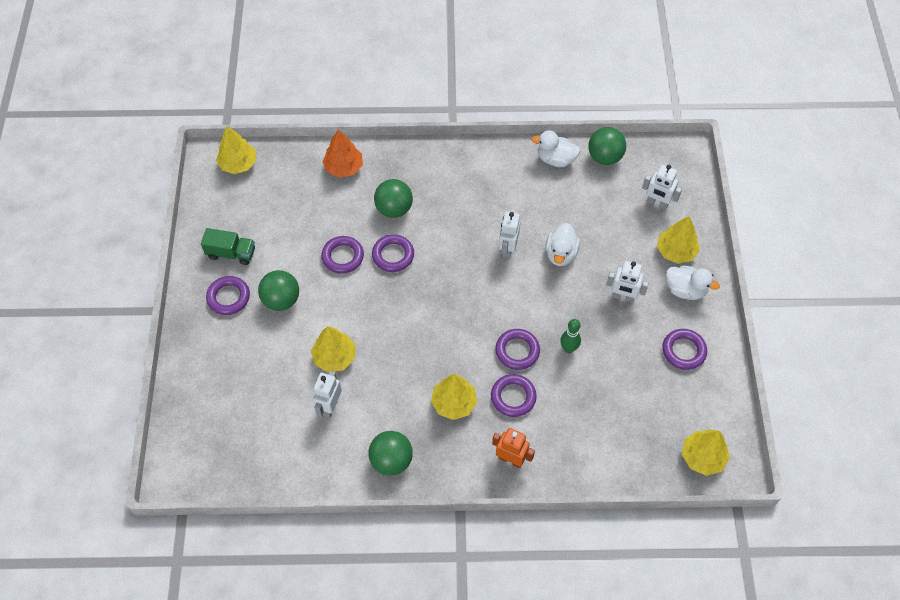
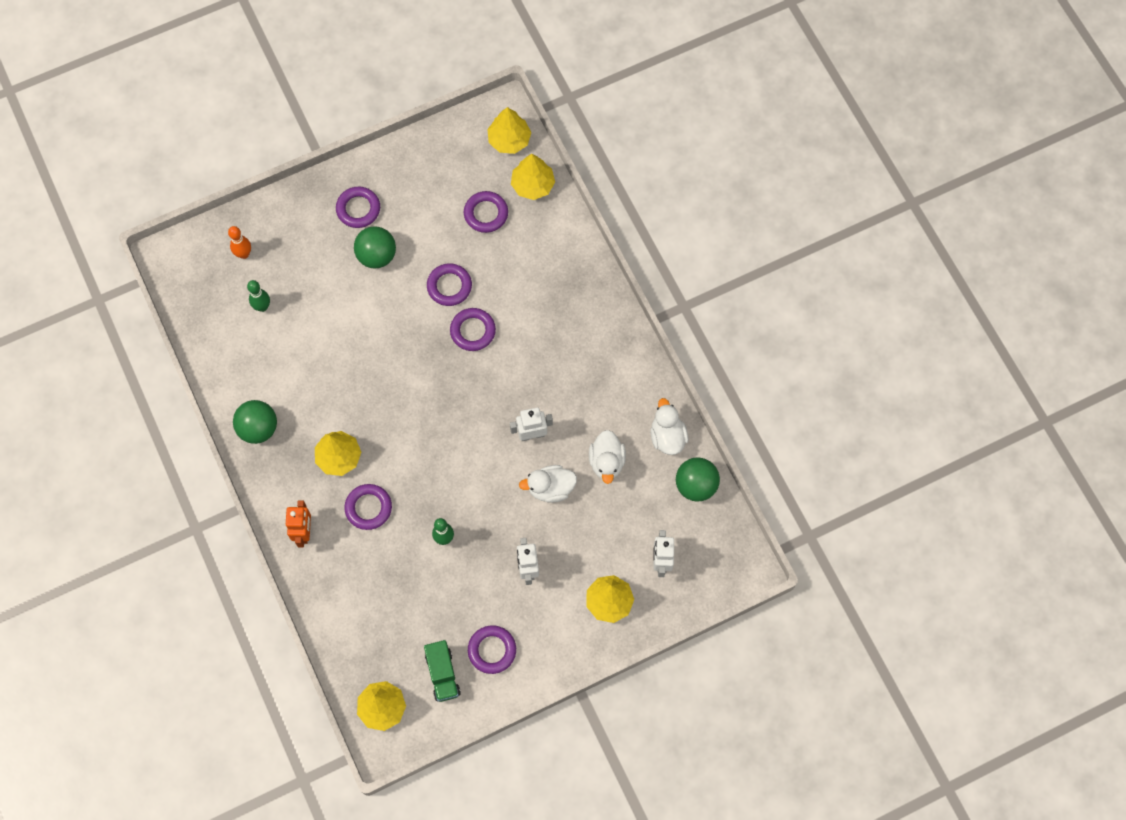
camera: 65 degrees right, 10 degrees up
green truck [201,228,255,265] -> green truck moved to [424,640,461,702]
yellow tree [311,326,356,372] -> yellow tree moved to [511,154,555,200]
white robot [313,371,342,418] -> none
orange tree [322,129,363,178] -> none
green ball [374,179,413,218] -> none
purple ring [495,329,540,370] -> purple ring moved to [464,191,508,233]
white duck [666,265,720,300] -> white duck moved to [589,430,626,484]
none -> orange bowling pin [228,226,251,259]
none -> green bowling pin [247,280,270,312]

